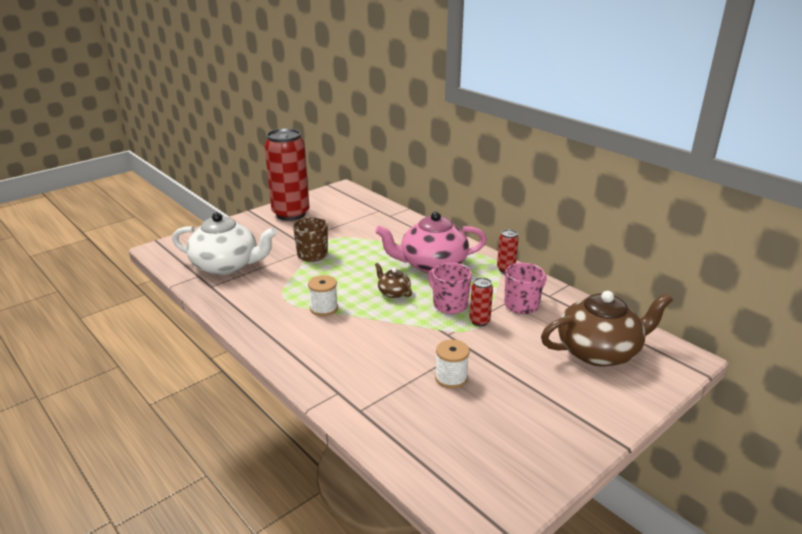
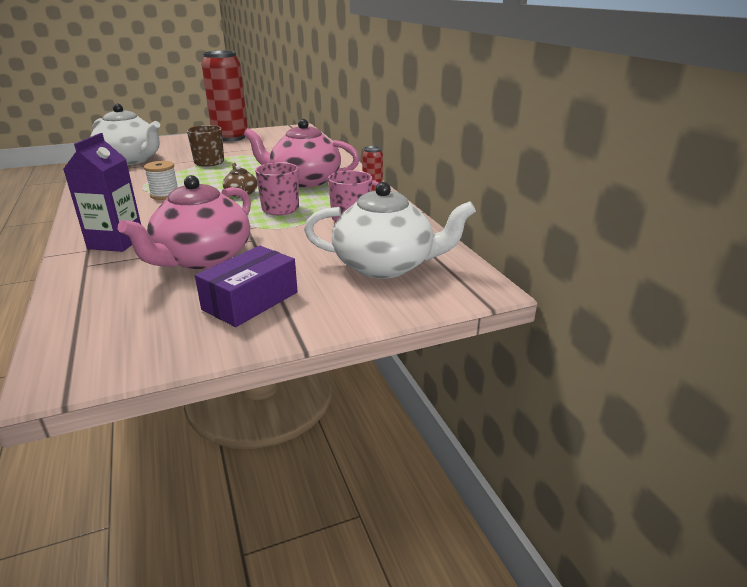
camera: 20 degrees right, 0 degrees up
white spool [435,340,469,389] -> pink teapot [118,175,251,269]
red can [469,277,493,326] -> none
brown teapot [541,291,673,367] -> white teapot [304,182,476,279]
none -> purple carton [64,133,141,252]
none -> purple box [195,246,298,327]

